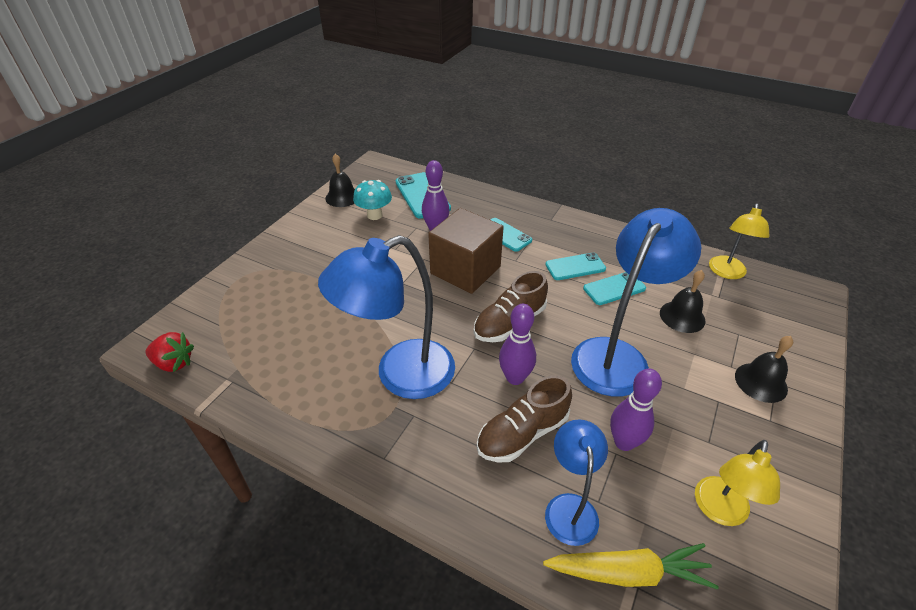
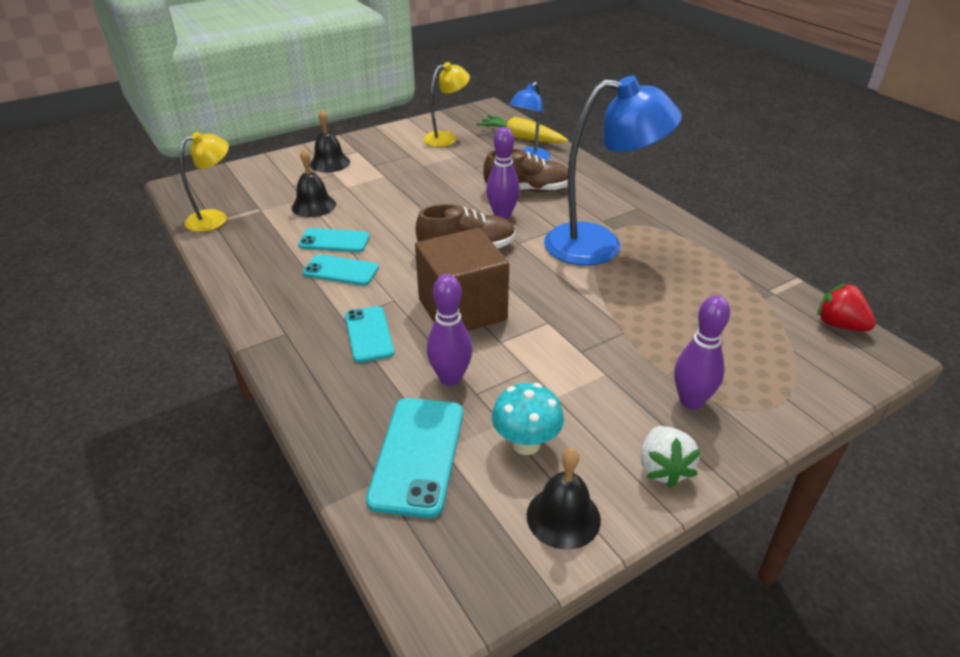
camera: 150 degrees left, 5 degrees down
blue lamp [571,208,701,397] -> none
purple bowling pin [610,369,662,451] -> purple bowling pin moved to [674,295,730,409]
none -> white strawberry [641,426,701,488]

